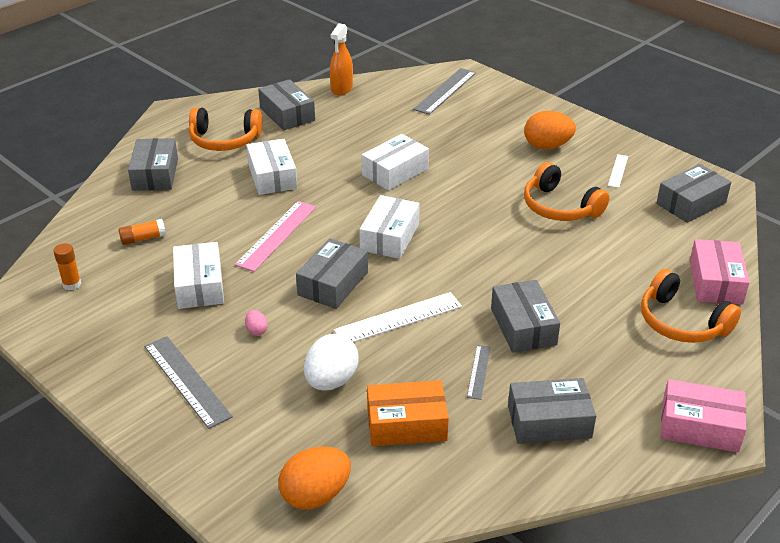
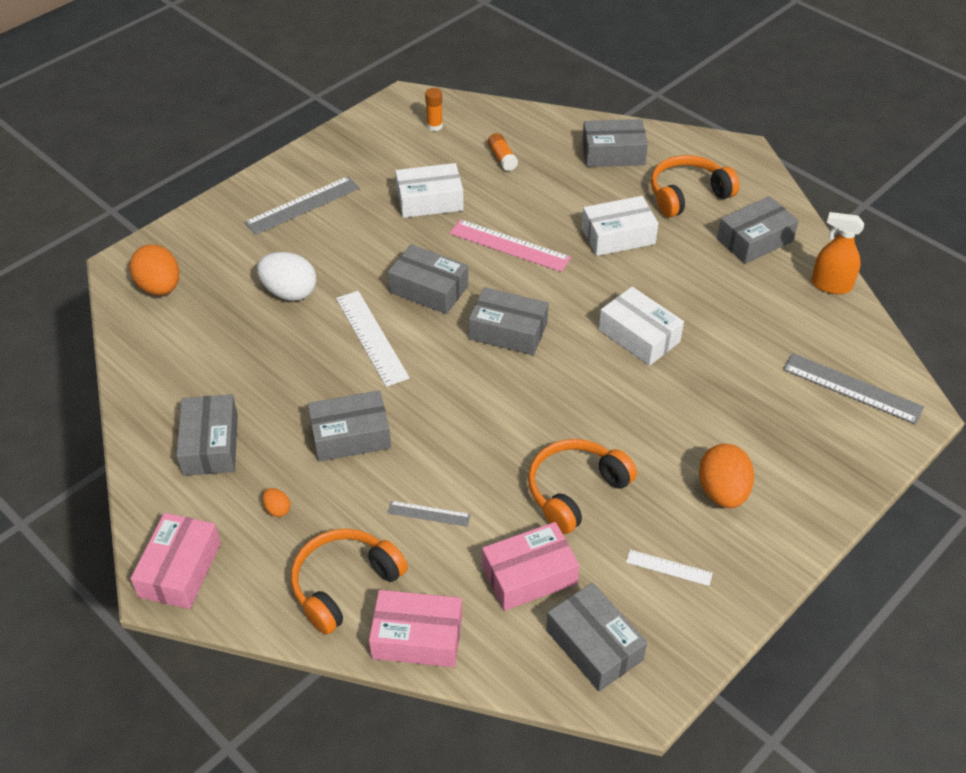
camera: 90 degrees right, 10 degrees up
orange headphones [189,107,262,151] -> orange headphones turned 60 degrees clockwise [651,155,739,218]
pink egg [245,310,268,336] -> none
white box [359,195,420,259] -> grey box [469,287,549,355]
orange box [367,380,449,446] -> none
grey ruler [467,345,491,400] -> grey ruler moved to [388,501,471,527]
none -> orange egg [262,488,291,517]
none -> pink box [482,522,580,611]

